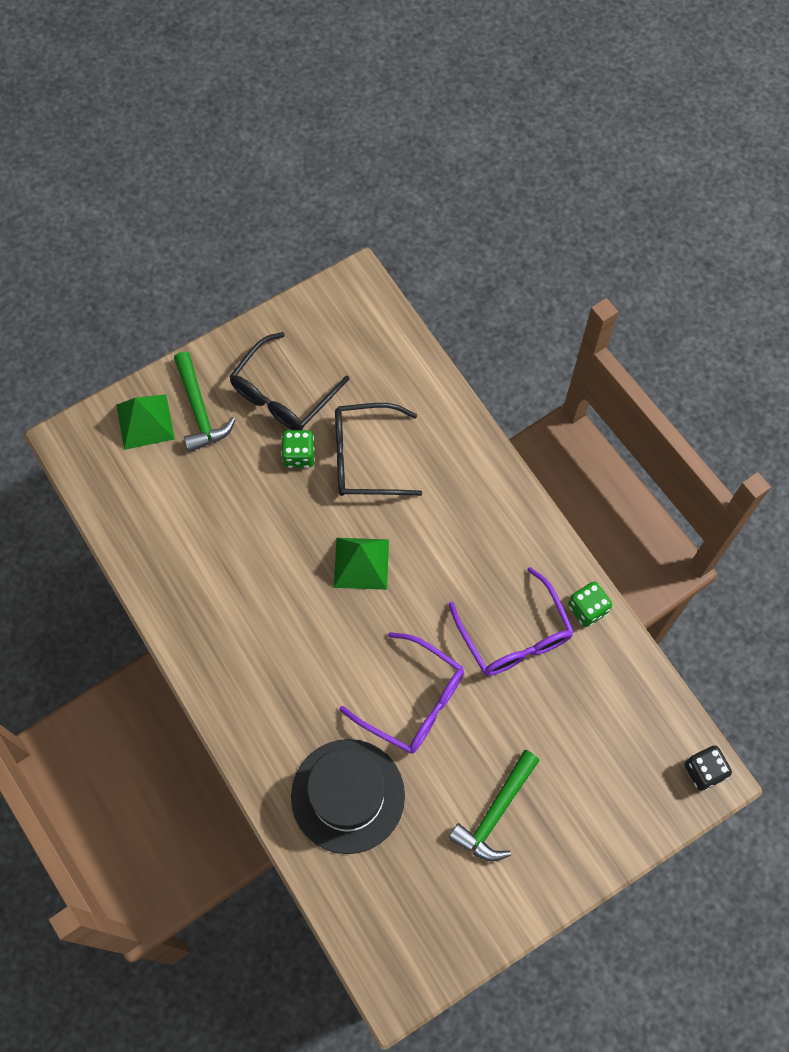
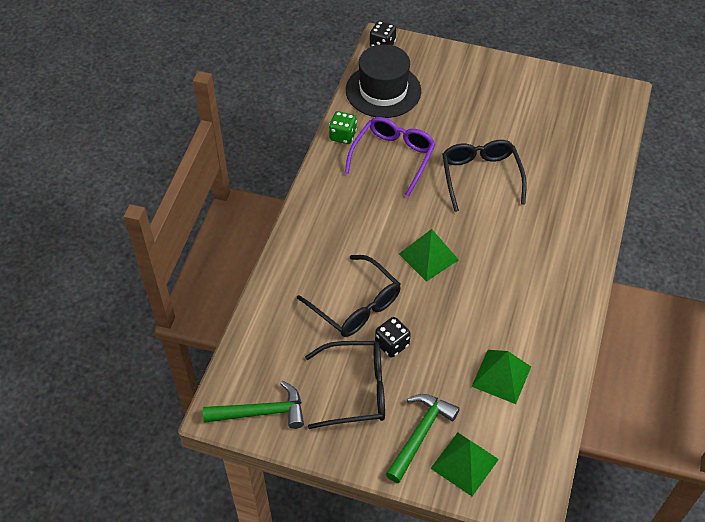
camera: 130 degrees left, 15 degrees down
green dice [281,430,315,468] -> black dice [375,317,411,358]
black hat [291,739,405,854] -> black hat moved to [346,44,421,118]
purple glasses [339,632,464,754] -> black glasses [442,140,527,212]
green hammer [448,750,540,862] -> green hammer moved to [203,381,304,429]
none -> green pyramid [471,350,531,404]

